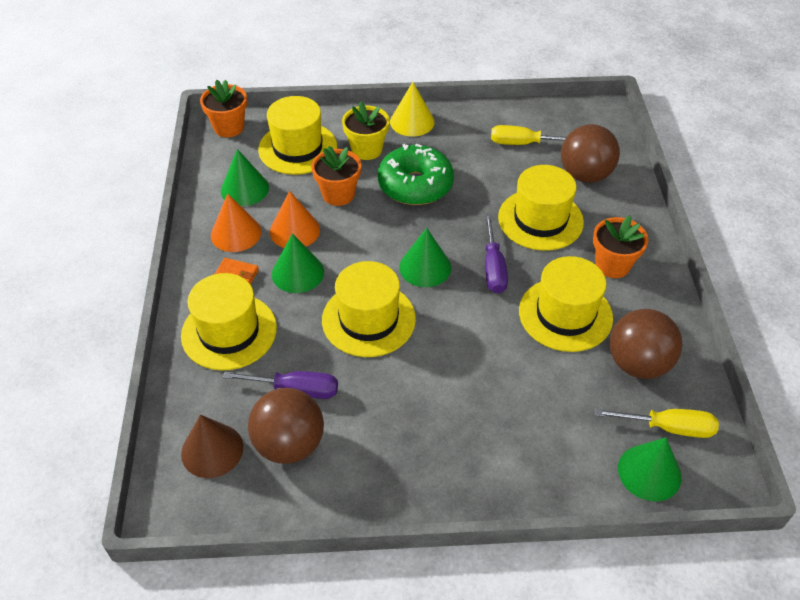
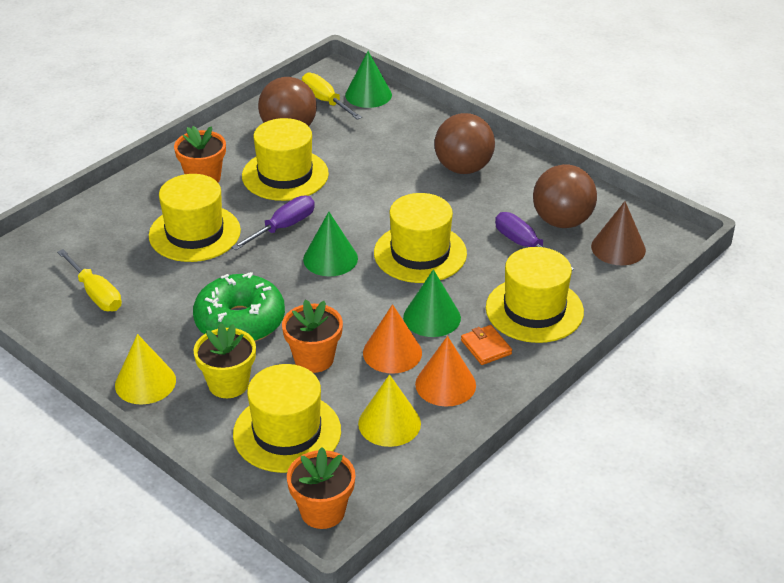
camera: 135 degrees left, 10 degrees down
green cone [221,149,269,206] -> yellow cone [358,374,421,447]
brown ball [561,124,620,183] -> brown ball moved to [434,113,495,174]

